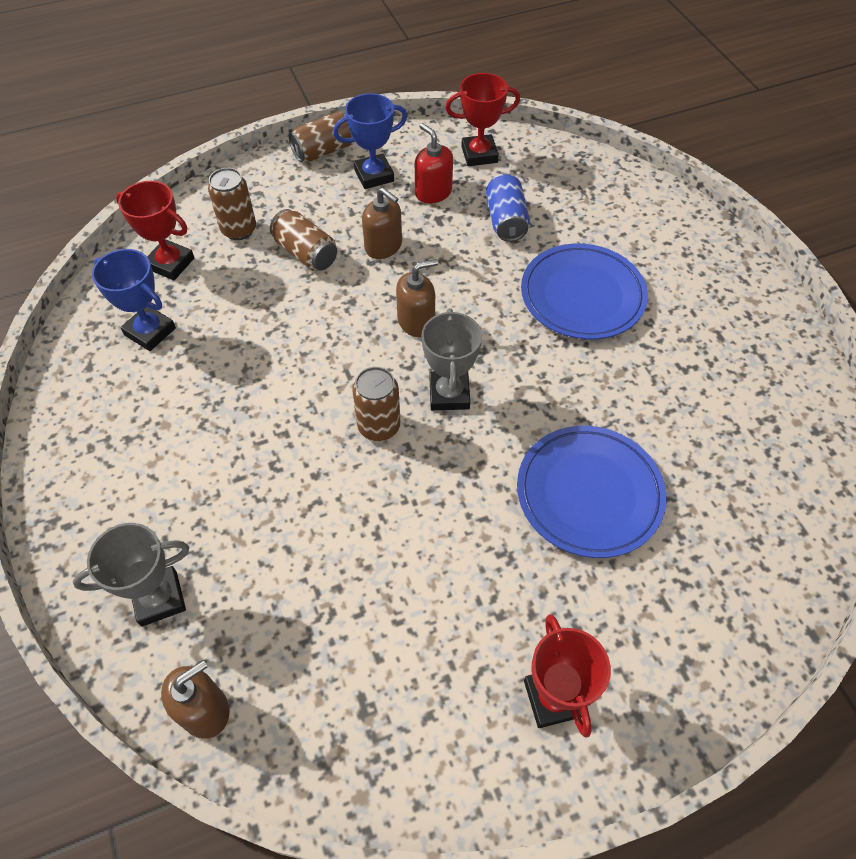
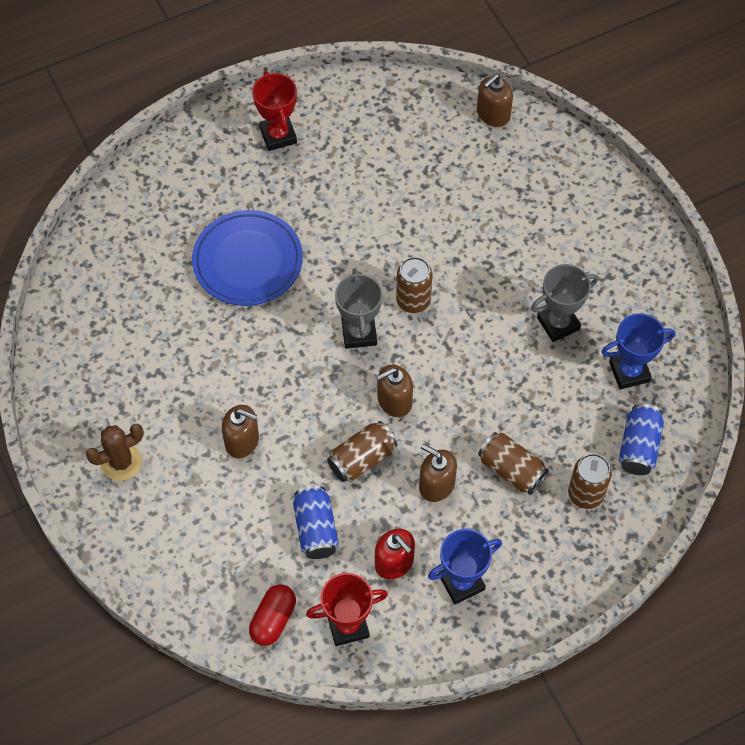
camera: 175 degrees right, 5 degrees up
grey trophy [73,523,189,627] -> grey trophy moved to [531,264,598,342]
blue trophy [92,249,176,351] -> blue trophy turned 45 degrees counterclockwise [602,313,676,389]
red trophy [116,181,194,280] -> blue can [619,404,664,475]
brown can [288,111,352,162] -> brown can moved to [327,421,397,482]
blue plate [521,243,648,340] -> brown soap dispenser [222,405,259,458]
none -> brown cactus [86,423,144,481]
none -> red capsule [249,584,296,646]

